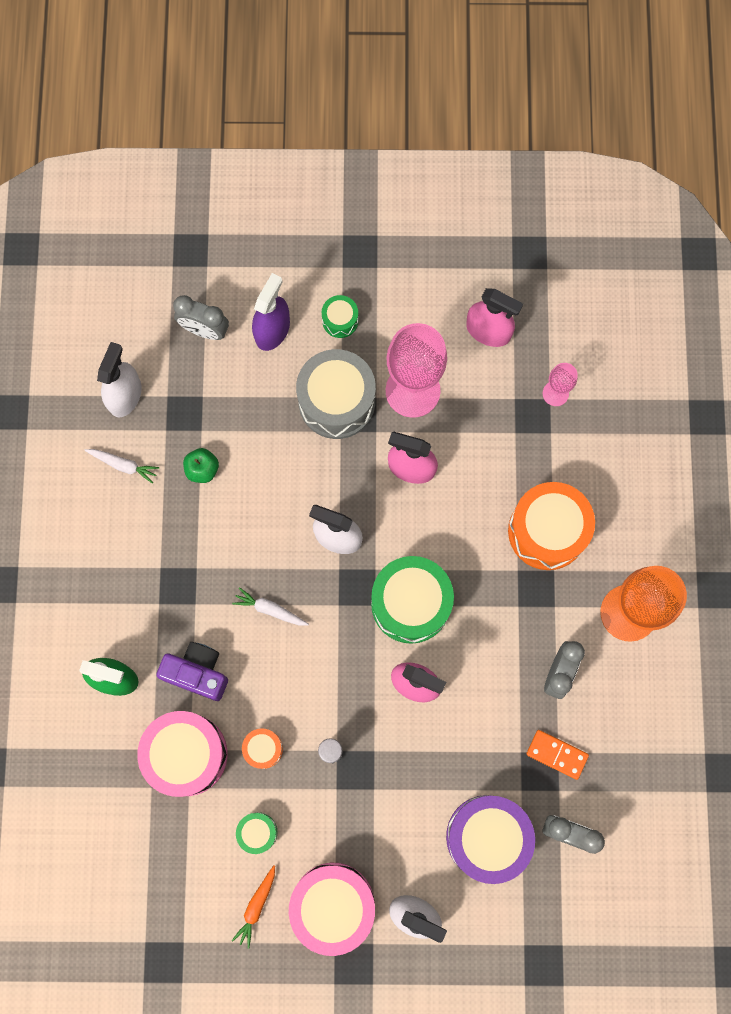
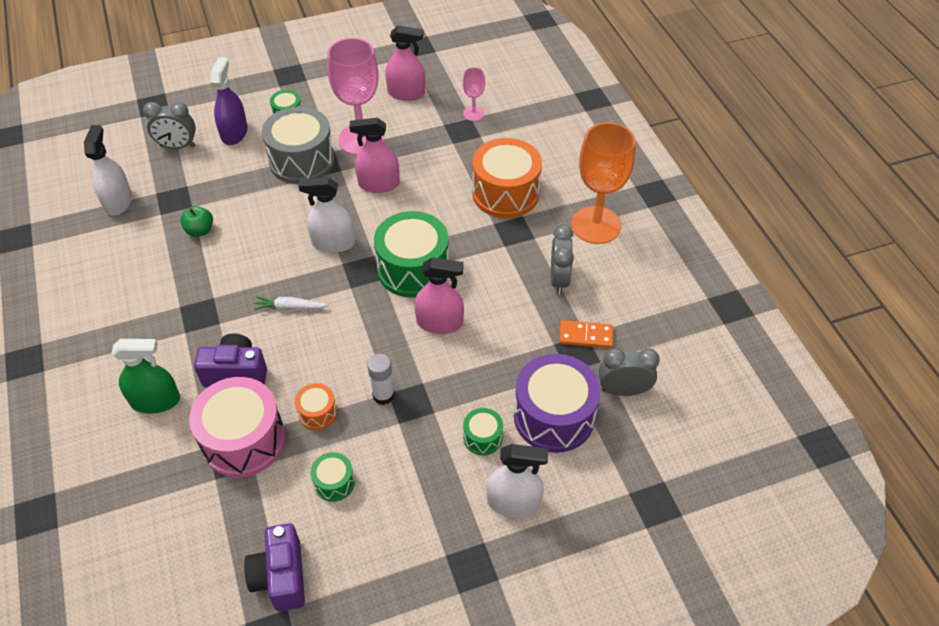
camera: 20 degrees left, 25 degrees down
white carrot [85,449,159,484] -> none
orange carrot [232,865,275,949] -> none
pink drum [289,863,375,956] -> none
none -> purple camera [244,523,305,611]
none -> green drum [463,408,503,455]

